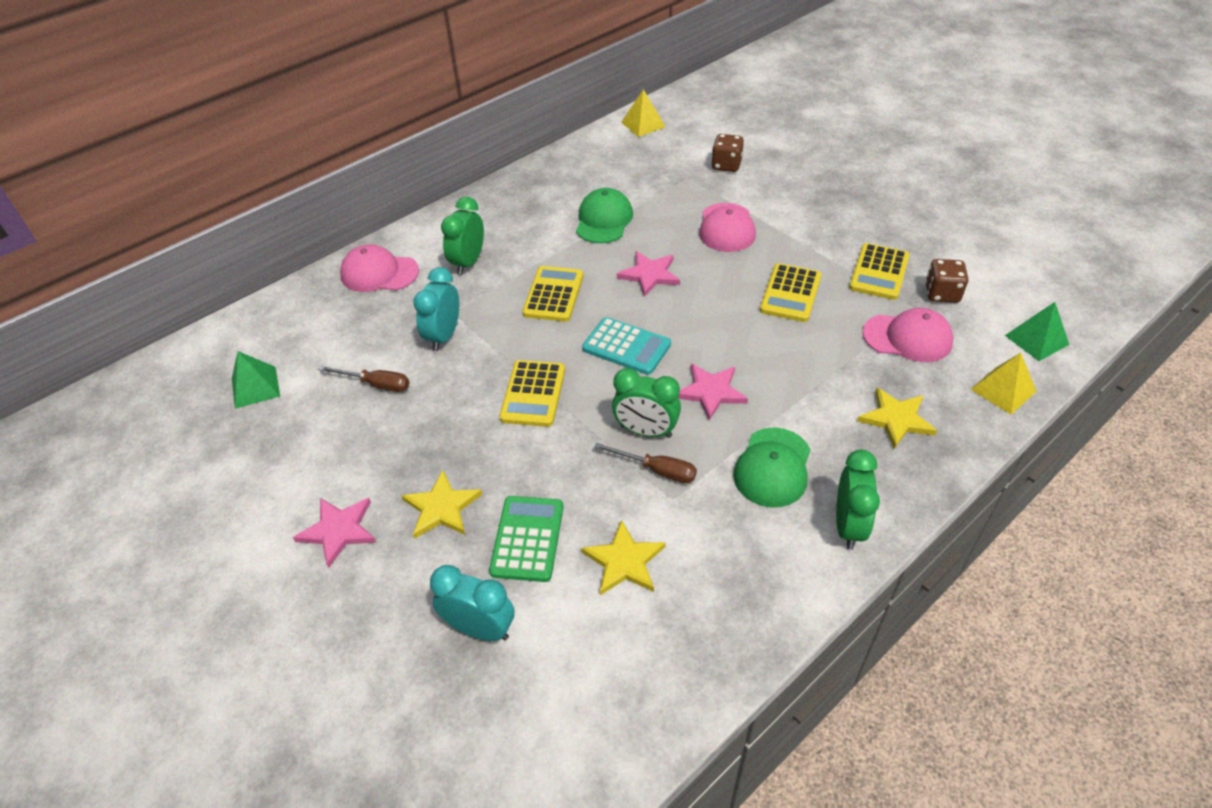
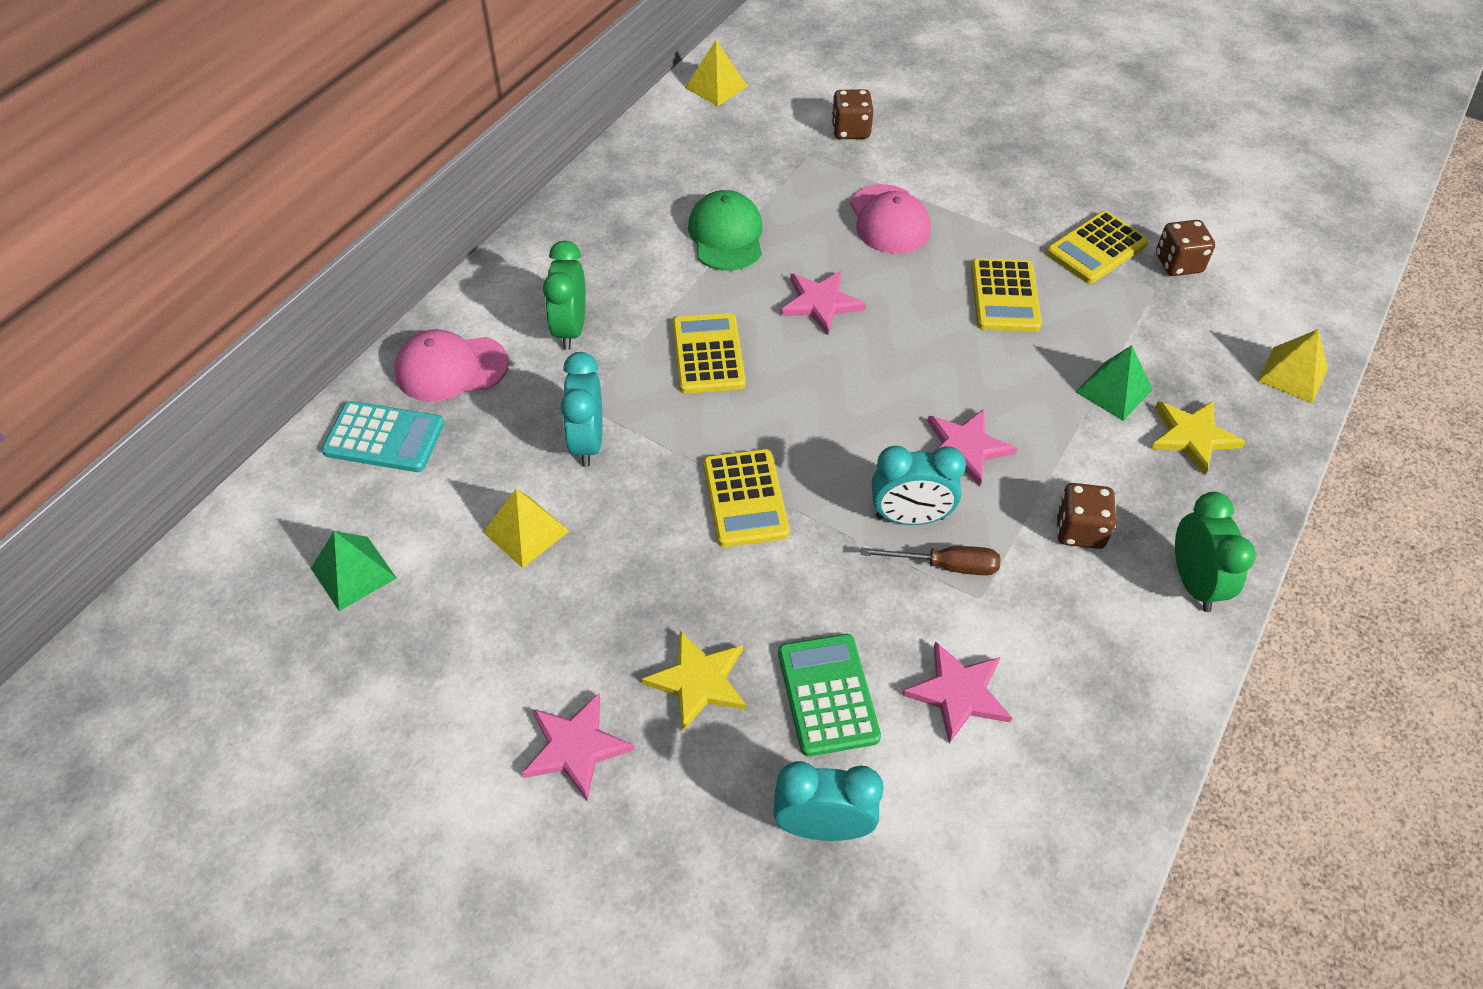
camera: 20 degrees left, 5 degrees up
brown screwdriver [318,365,409,392] -> yellow pyramid [483,489,569,568]
yellow star [581,520,666,595] -> pink star [902,641,1012,744]
turquoise calculator [582,317,671,375] -> turquoise calculator moved to [322,401,444,472]
green clock [612,368,681,438] -> turquoise clock [872,446,966,525]
green cap [733,427,810,508] -> brown dice [1056,483,1116,549]
yellow calculator [849,243,910,300] -> yellow calculator turned 45 degrees clockwise [1046,211,1149,284]
pink cap [862,308,953,362] -> none
green pyramid [1005,302,1069,361] -> green pyramid moved to [1075,345,1153,421]

